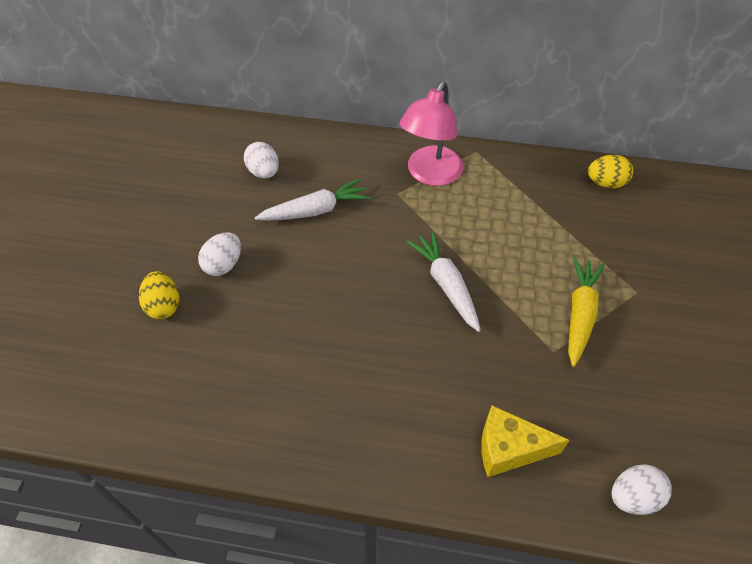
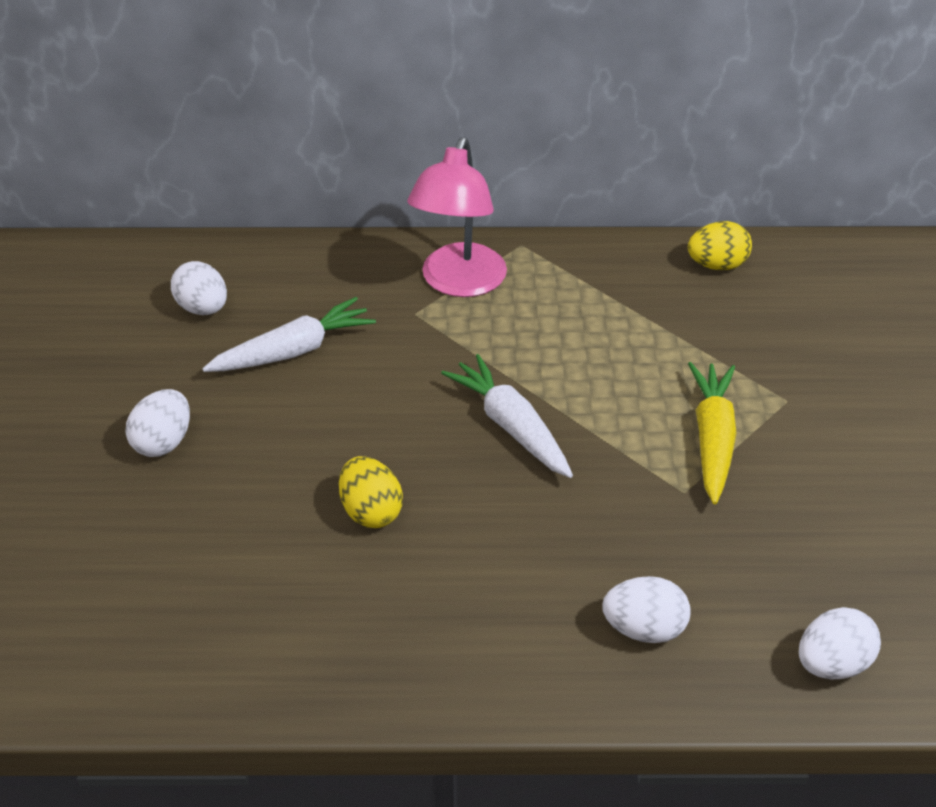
camera: 10 degrees left, 10 degrees down
yellow egg [139,271,180,319] -> yellow egg moved to [339,456,403,528]
yellow cheese [481,405,570,477] -> white egg [602,576,691,643]

